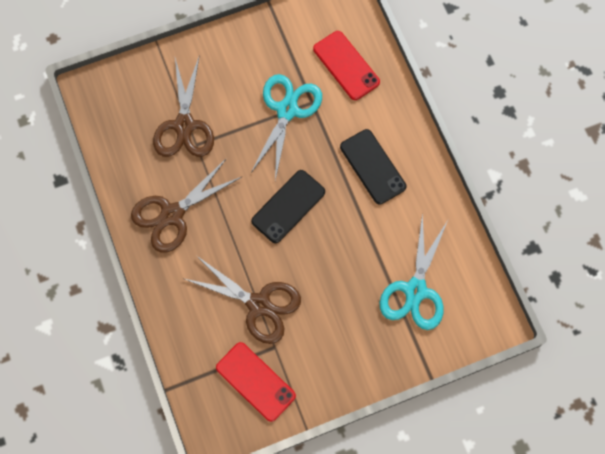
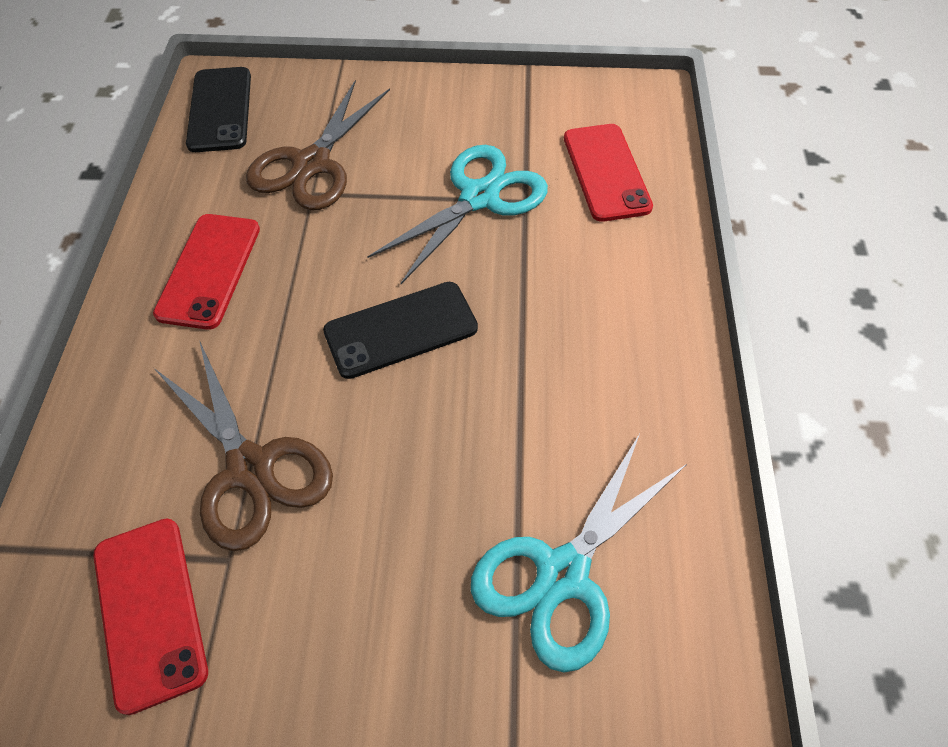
camera: 25 degrees right, 15 degrees down
brown scissors [131,158,241,253] -> red phone [153,214,260,330]
black phone [340,129,407,205] -> black phone moved to [186,67,251,152]

